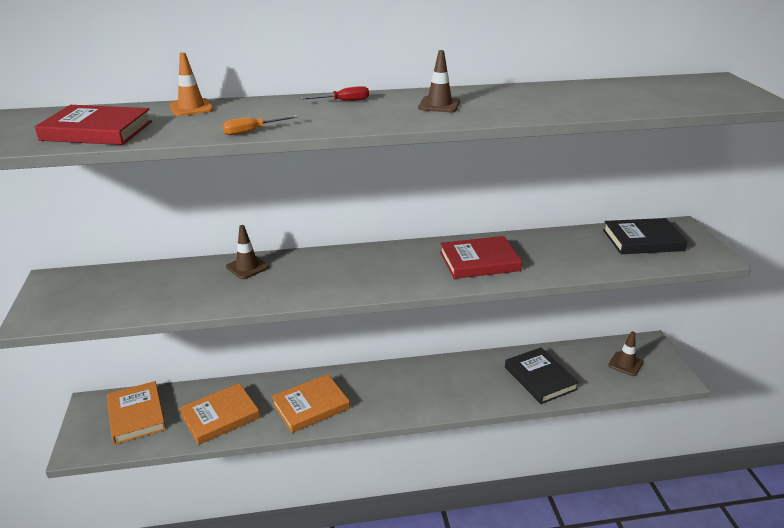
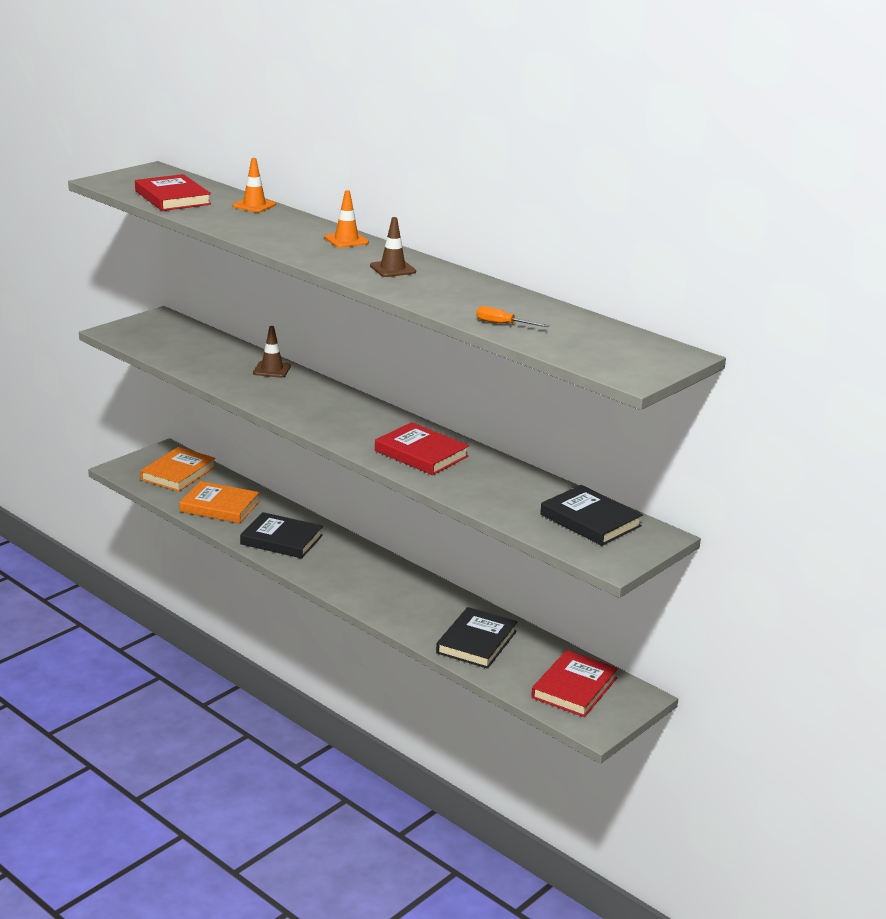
camera: 50 degrees right, 5 degrees down
orange screwdriver [222,115,298,135] -> orange screwdriver moved to [476,306,549,327]
orange book [272,374,350,433] -> black book [240,512,323,558]
red screwdriver [300,86,369,101] -> orange traffic cone [325,190,369,248]
brown traffic cone [608,331,643,376] -> red book [531,650,618,717]

